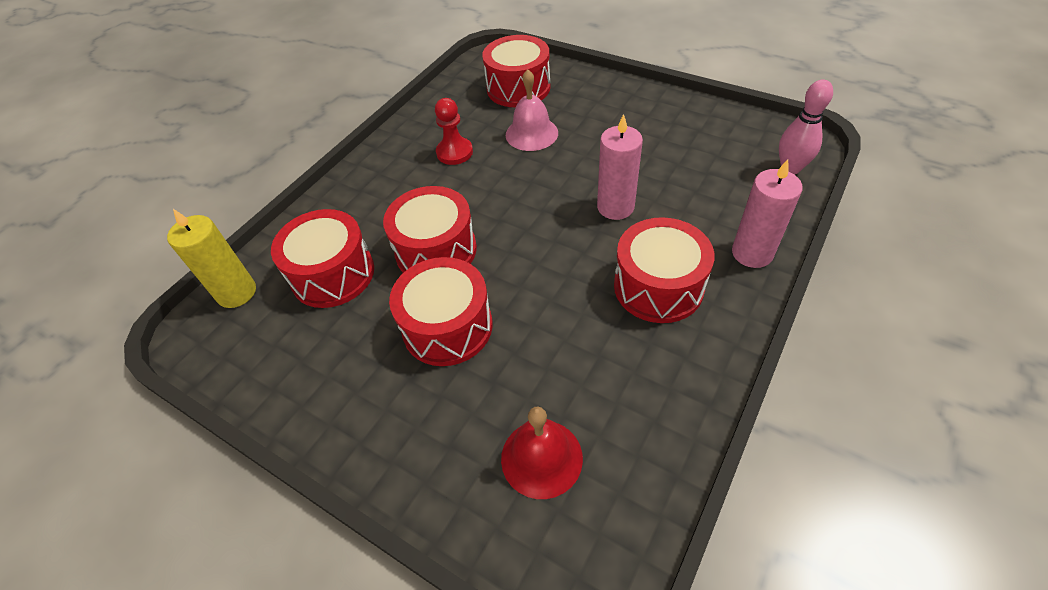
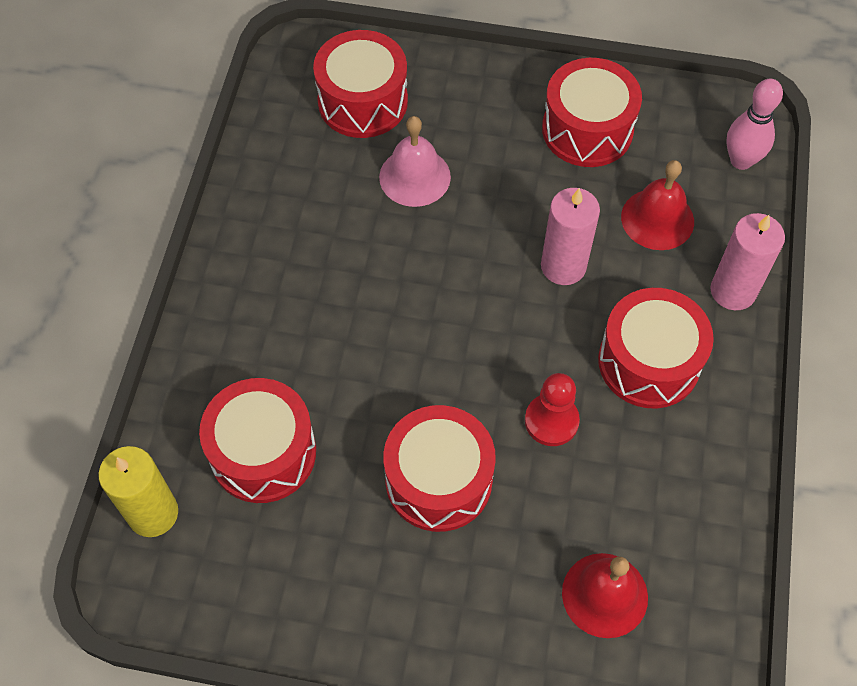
camera: 25 degrees left, 10 degrees up
red drum [383,186,477,273] -> red drum moved to [542,58,642,167]
red pawn [435,98,473,165] -> red pawn moved to [525,373,580,446]
none -> red bell [621,160,694,250]

